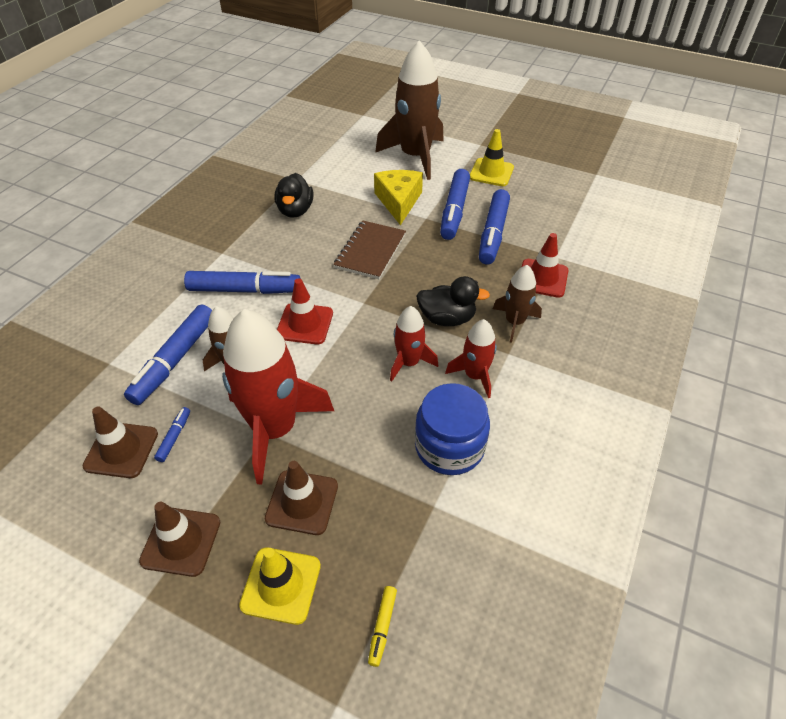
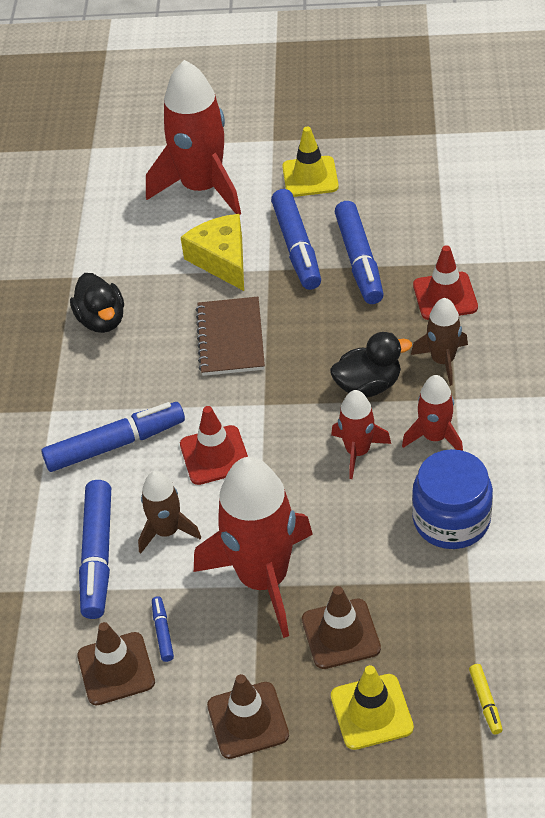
camera: 20 degrees left, 0 degrees up
brown rocket [375,40,444,180] -> red rocket [146,60,241,215]

